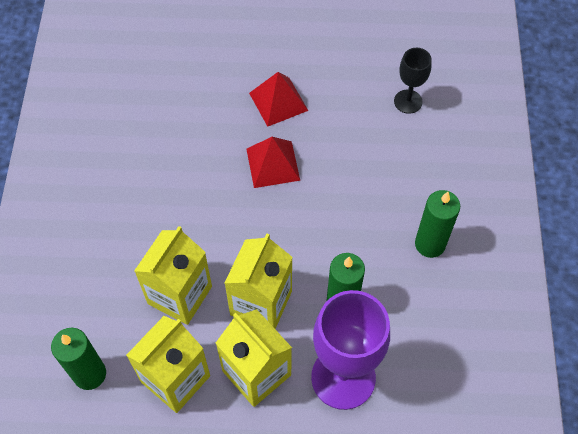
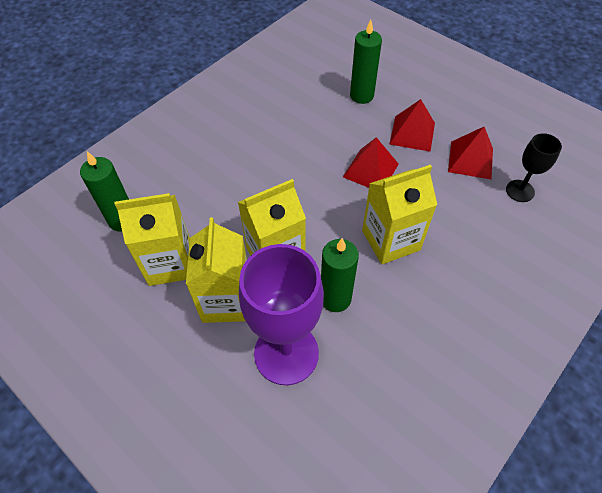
camera: 40 degrees right, 5 degrees down
yellow carton [134,226,212,325] -> yellow carton moved to [362,165,437,264]
green candle [415,190,460,258] -> green candle moved to [350,20,382,104]
none -> red pyramid [448,127,493,179]

